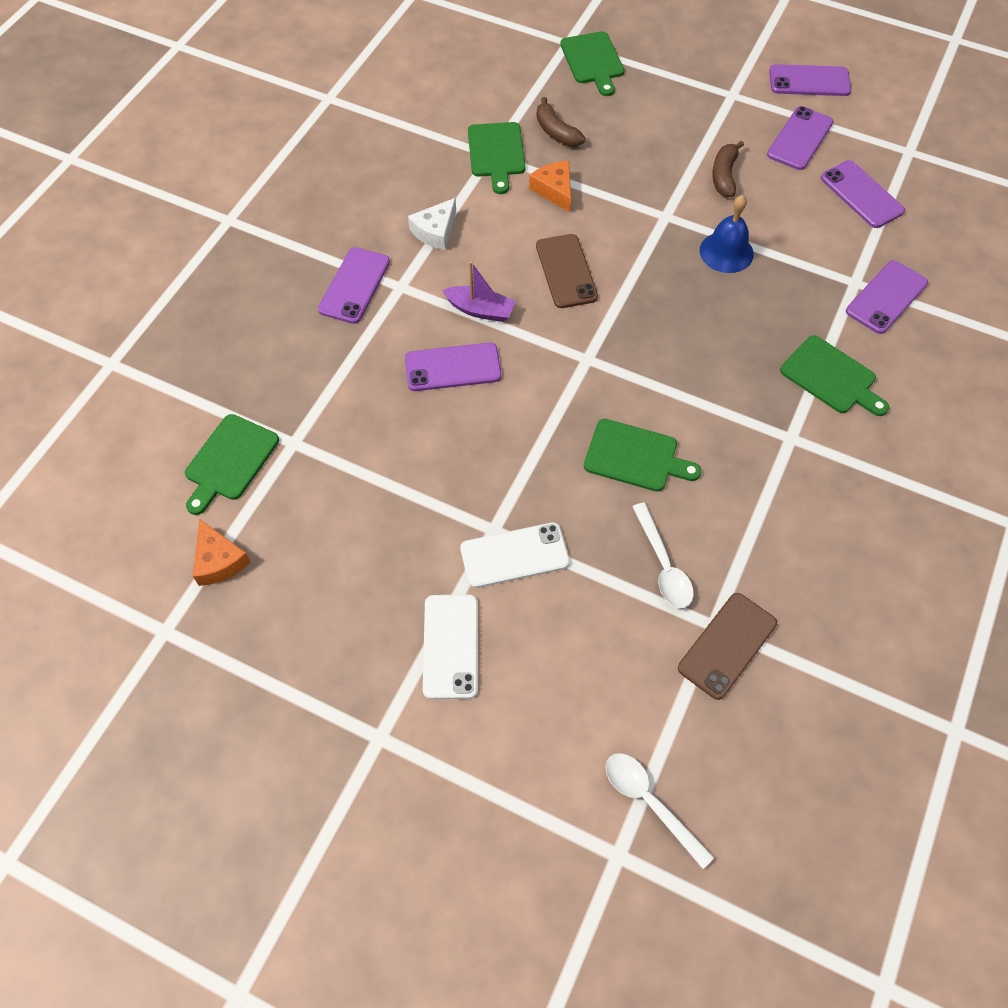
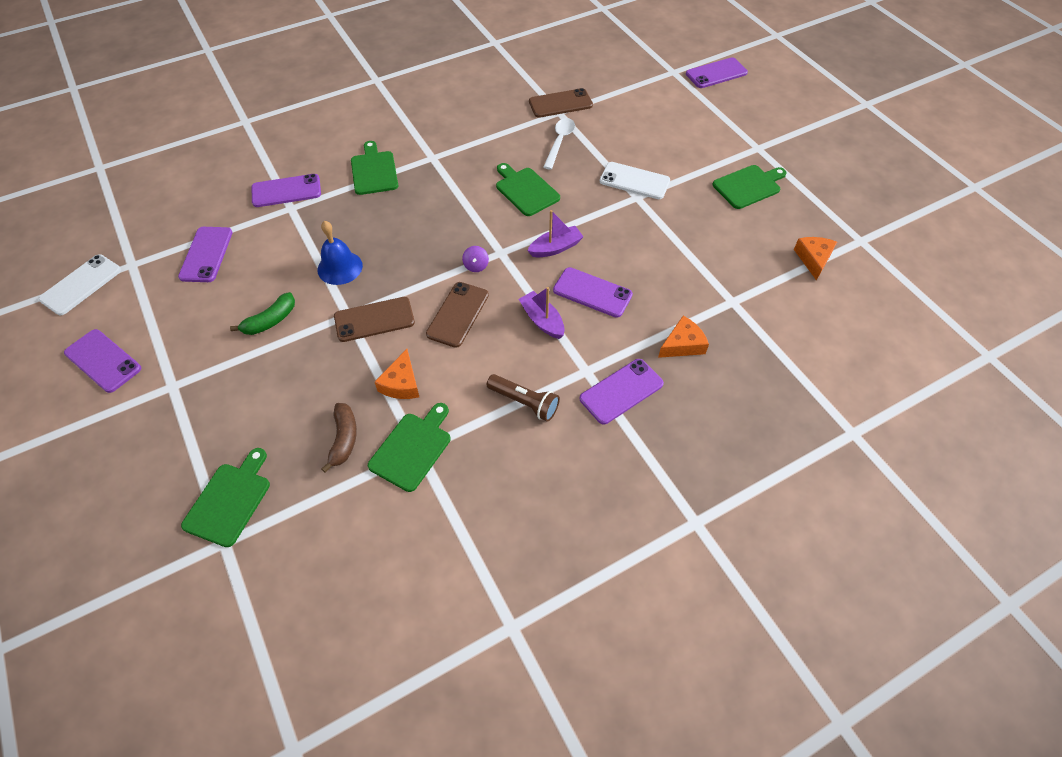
camera: 145 degrees left, 5 degrees down
green cutting board [185,414,279,515] -> green cutting board moved to [712,165,787,209]
white cheese [408,198,456,250] -> brown flashlight [487,374,560,422]
white phone [423,595,478,699] -> white phone moved to [39,255,121,315]
white spoon [605,753,714,869] -> none
brown banana [712,141,744,197] -> green banana [230,292,295,335]
purple phone [767,106,833,170] -> purple phone moved to [686,57,748,88]
none -> brown phone [334,297,415,342]
none -> purple spinning top [462,246,489,272]
none -> purple boat [527,210,584,257]
none -> orange cheese [658,316,709,358]

